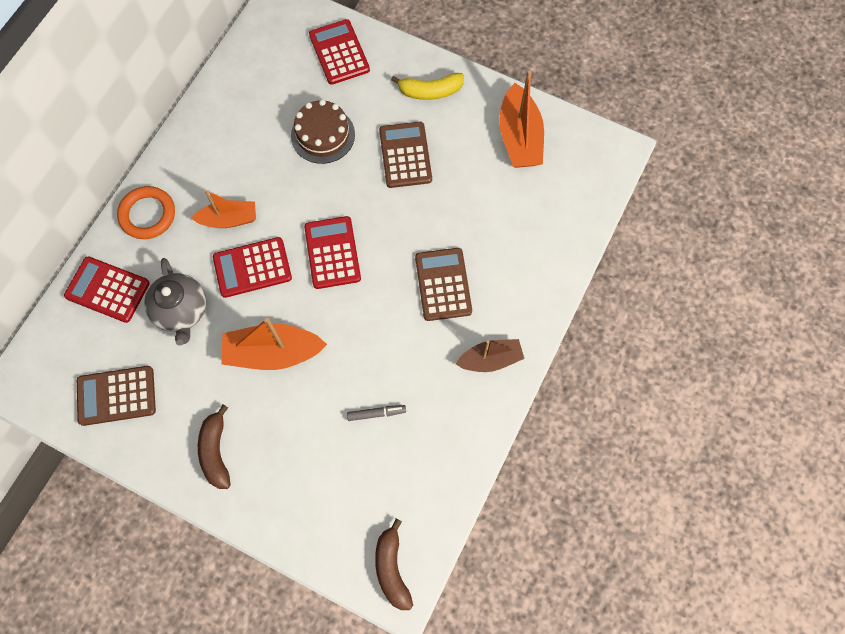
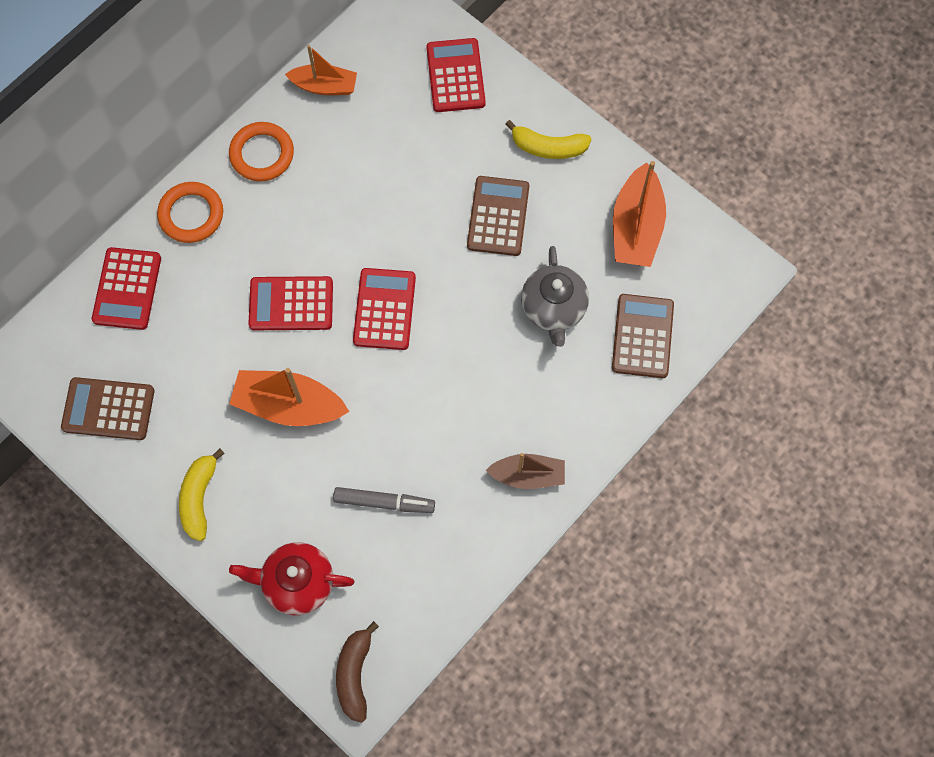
camera: 15 degrees right, 0 degrees up
red calculator [64,256,150,323] -> red calculator turned 120 degrees counterclockwise [92,247,161,330]
grey teapot [144,258,206,346] -> grey teapot moved to [521,246,589,347]
orange boat [191,190,256,228] -> orange boat moved to [285,45,357,95]
brown banana [198,404,231,489] -> yellow banana [179,448,225,541]
brown cake [291,99,355,164] -> none
grey marker [347,405,406,421] -> grey marker [333,487,435,513], size x1.50
brown calculator [415,248,472,321] -> brown calculator moved to [612,294,674,378]
none -> orange ring [229,122,294,181]
none -> red teapot [229,542,354,615]

